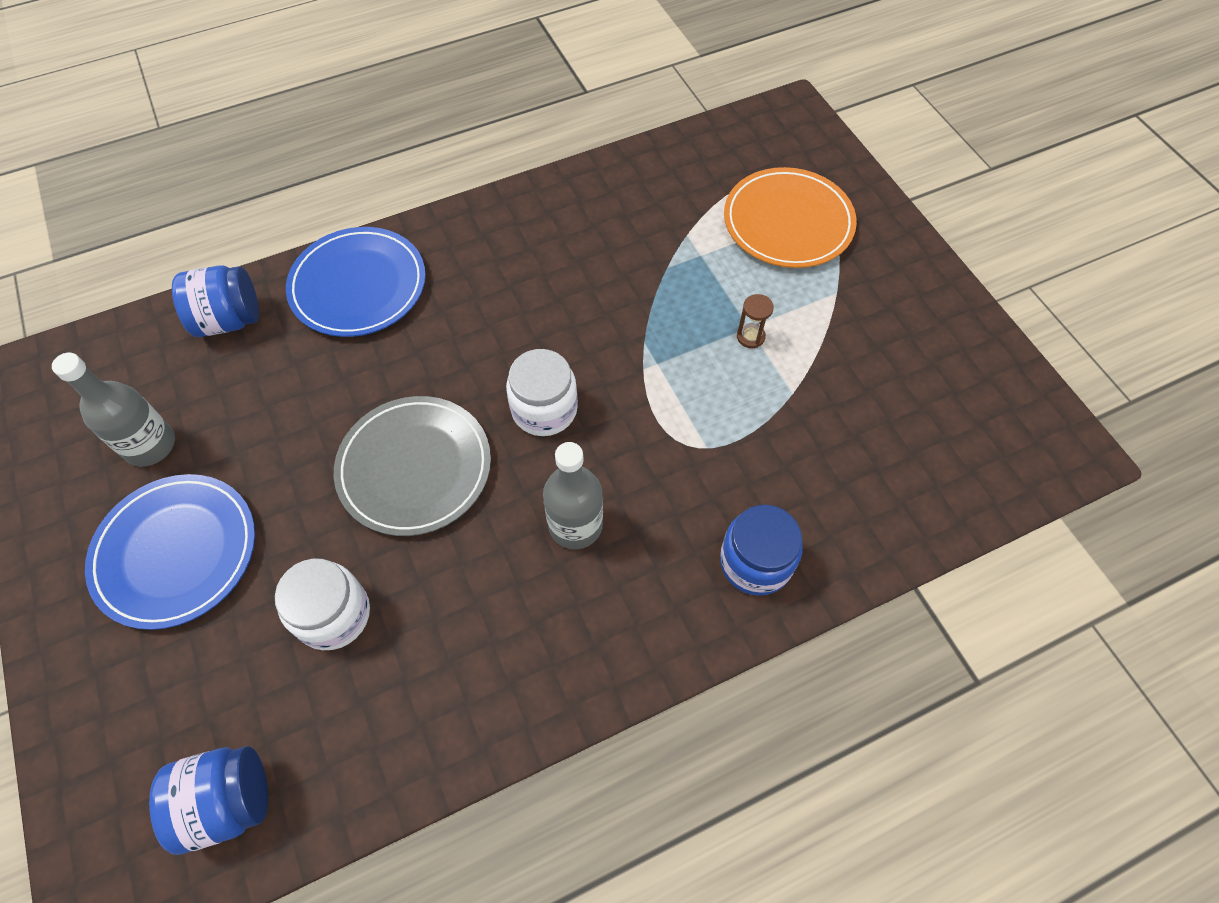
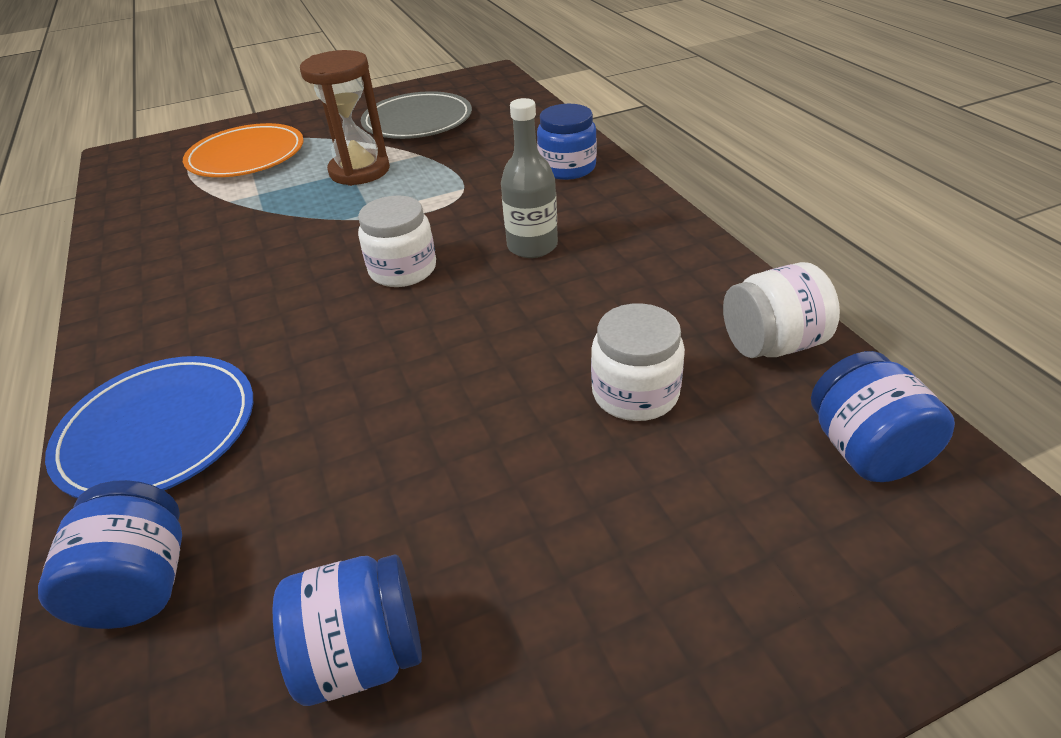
camera: 85 degrees left, 20 degrees down
grey bottle [52,353,175,467] -> blue jar [273,554,422,706]
blue plate [85,474,255,630] -> none
grey plate [334,396,491,536] -> grey plate moved to [361,91,472,139]
brown hourglass [737,294,774,348] -> brown hourglass [300,50,390,186], size x2.43
none -> white jar [723,262,840,358]

